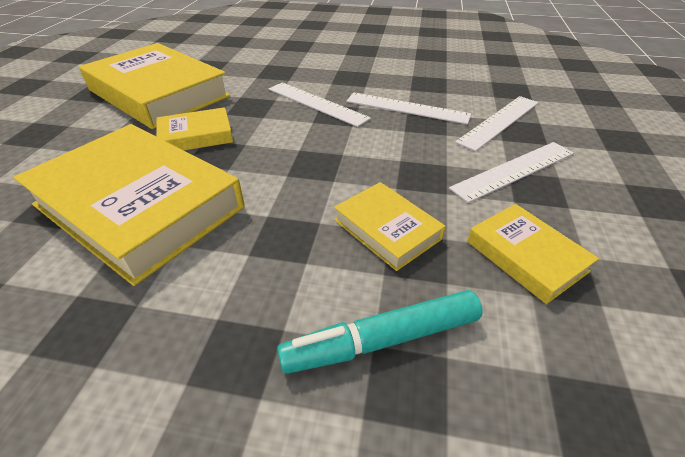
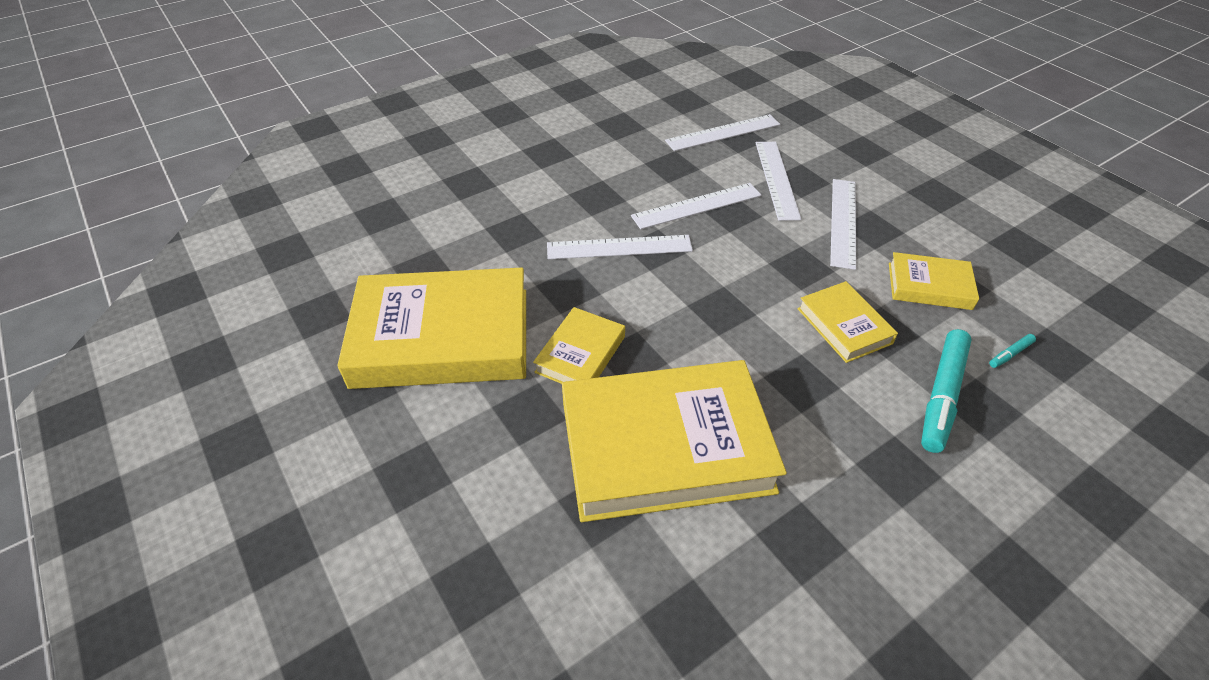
camera: 45 degrees left, 5 degrees up
yellow book [334,182,446,271] -> yellow book turned 60 degrees clockwise [797,281,898,363]
none -> white ruler [665,114,780,151]
none -> turquoise marker [989,334,1036,368]

